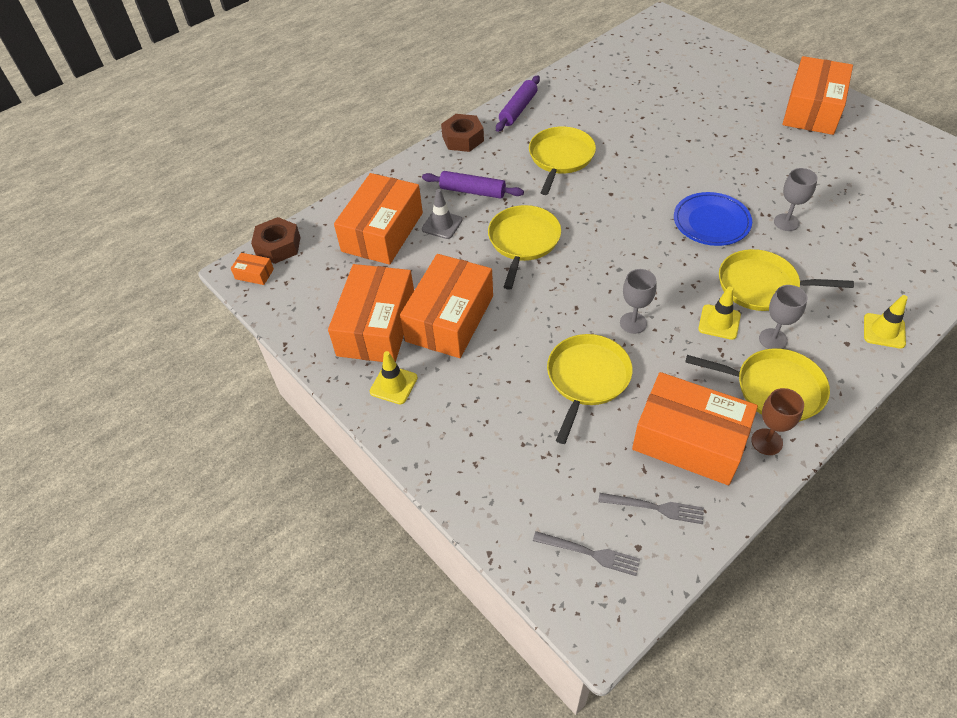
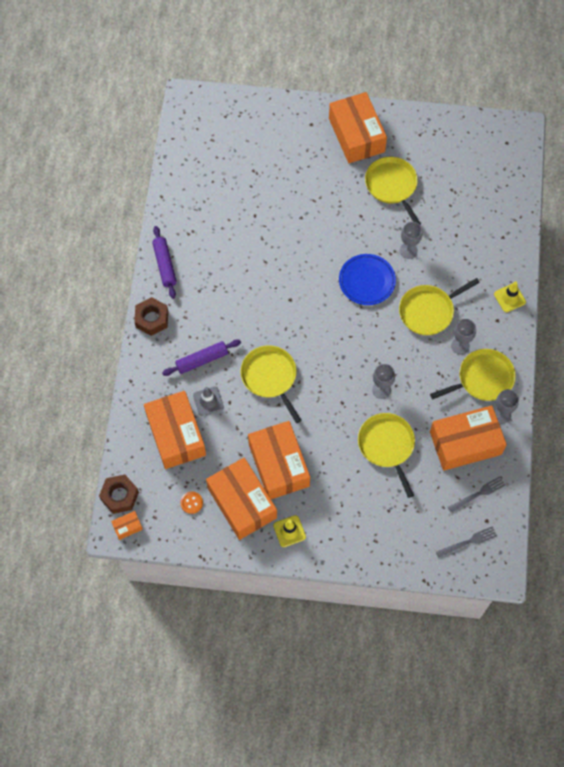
camera: 45 degrees left, 15 degrees up
yellow pan [529,126,596,195] -> yellow pan moved to [365,157,421,225]
yellow traffic cone [698,287,741,340] -> none
brown goblet [751,388,804,455] -> grey goblet [494,389,519,424]
none -> orange button [180,491,203,514]

